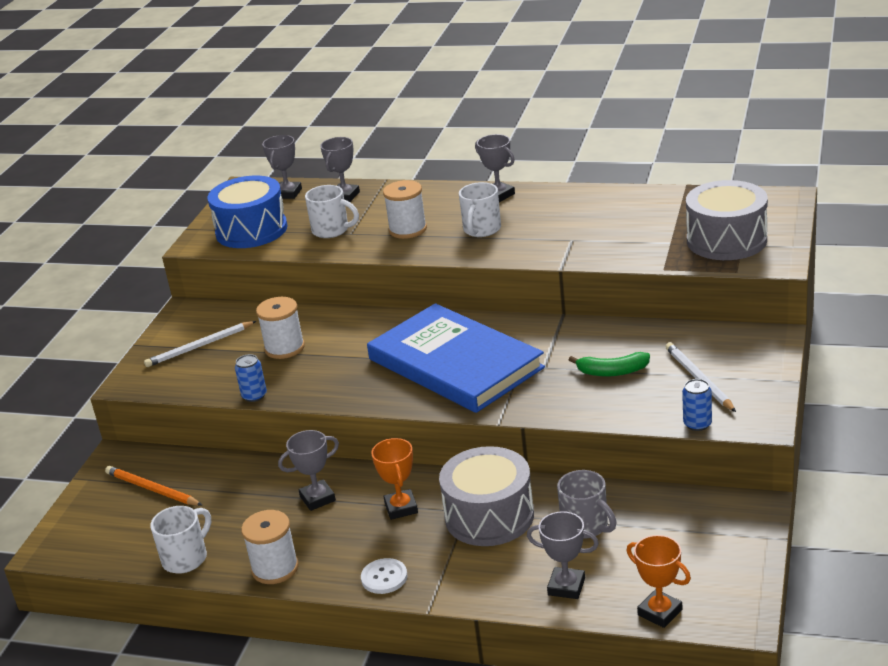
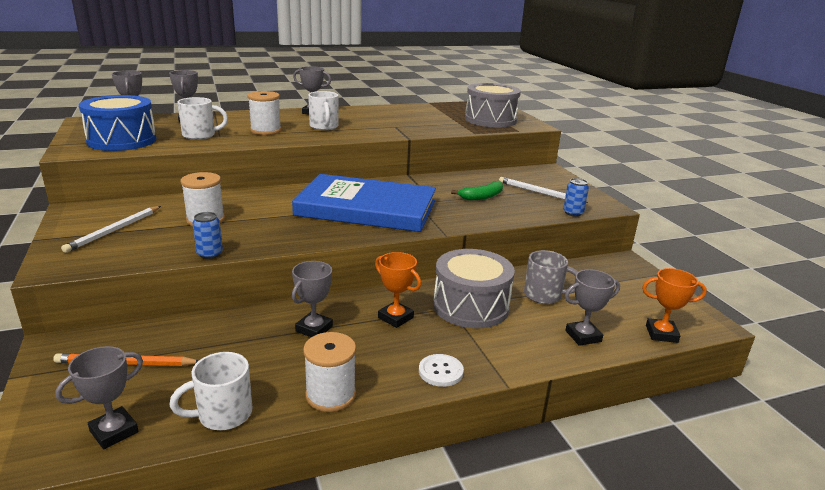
camera: 40 degrees left, 5 degrees down
white mug [150,506,211,574] -> white mug turned 120 degrees counterclockwise [169,352,253,430]
none -> grey trophy [55,346,143,450]

